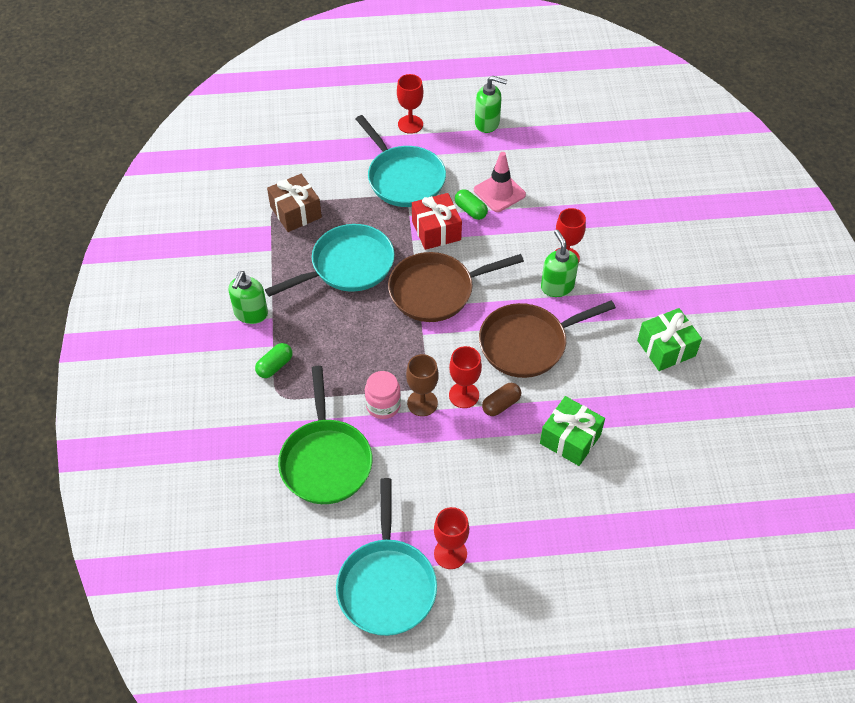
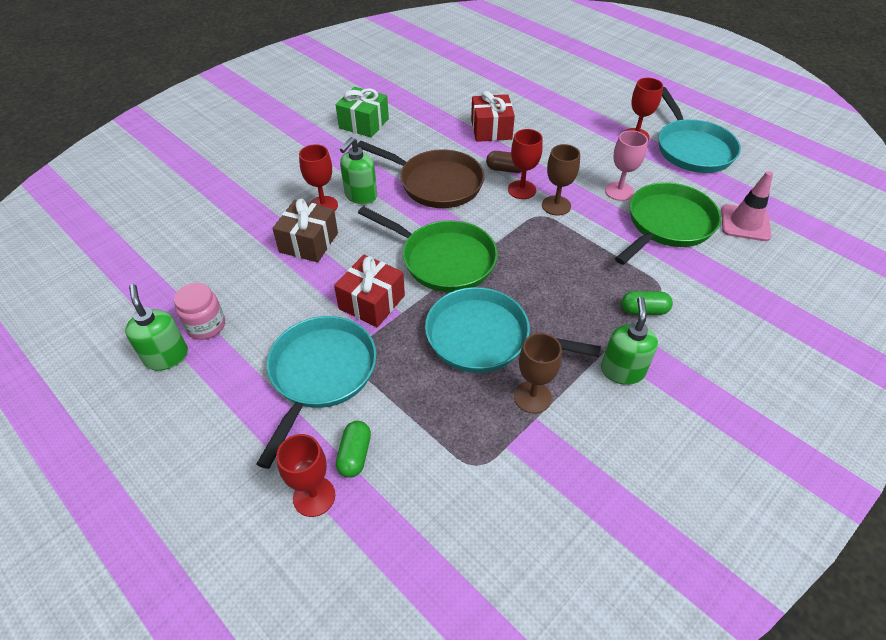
camera: 130 degrees left, 5 degrees down
green soap dispenser [229,271,268,324] -> green soap dispenser turned 60 degrees counterclockwise [601,297,658,385]
brown gift [267,174,322,232] -> brown gift moved to [272,199,338,262]
turquoise pan [336,478,437,636] -> turquoise pan turned 120 degrees clockwise [658,87,741,173]
pink jar [365,371,401,419] -> pink jar moved to [174,283,225,340]
brown pan [388,252,524,322] -> green pan [358,206,498,292]
red goblet [397,74,423,134] -> red goblet moved to [276,434,335,517]
green capsule [455,189,488,220] -> green capsule moved to [336,421,371,478]
pink traffic cone [474,152,526,212] -> pink traffic cone moved to [721,171,773,241]
green gift [540,396,605,466] -> red gift [471,91,515,142]
none -> brown goblet [514,333,562,414]
none -> pink goblet [605,130,648,201]

